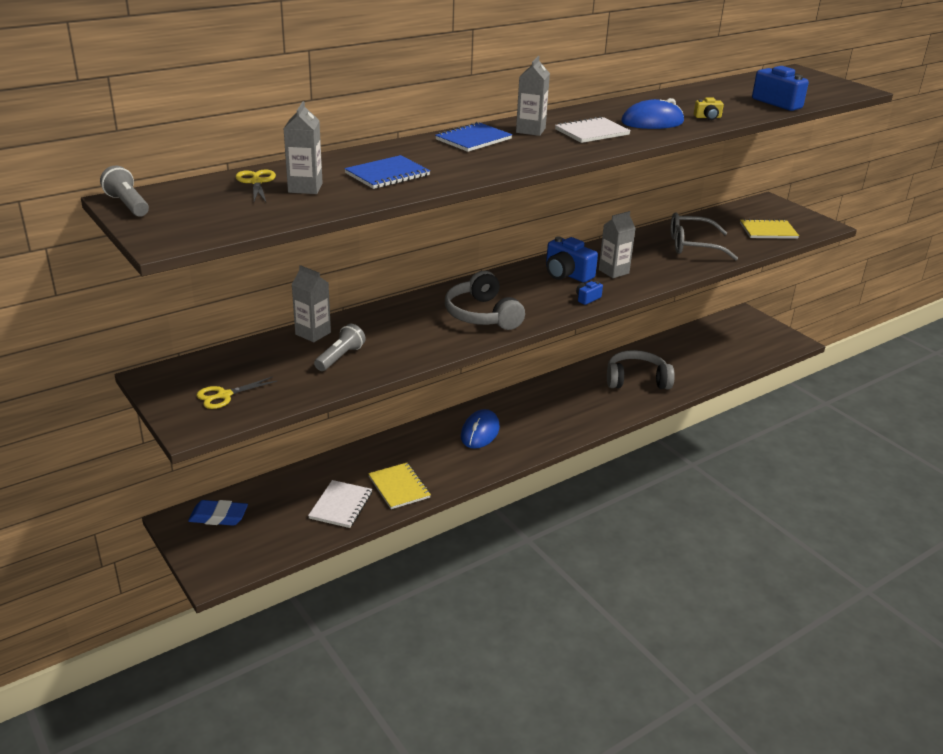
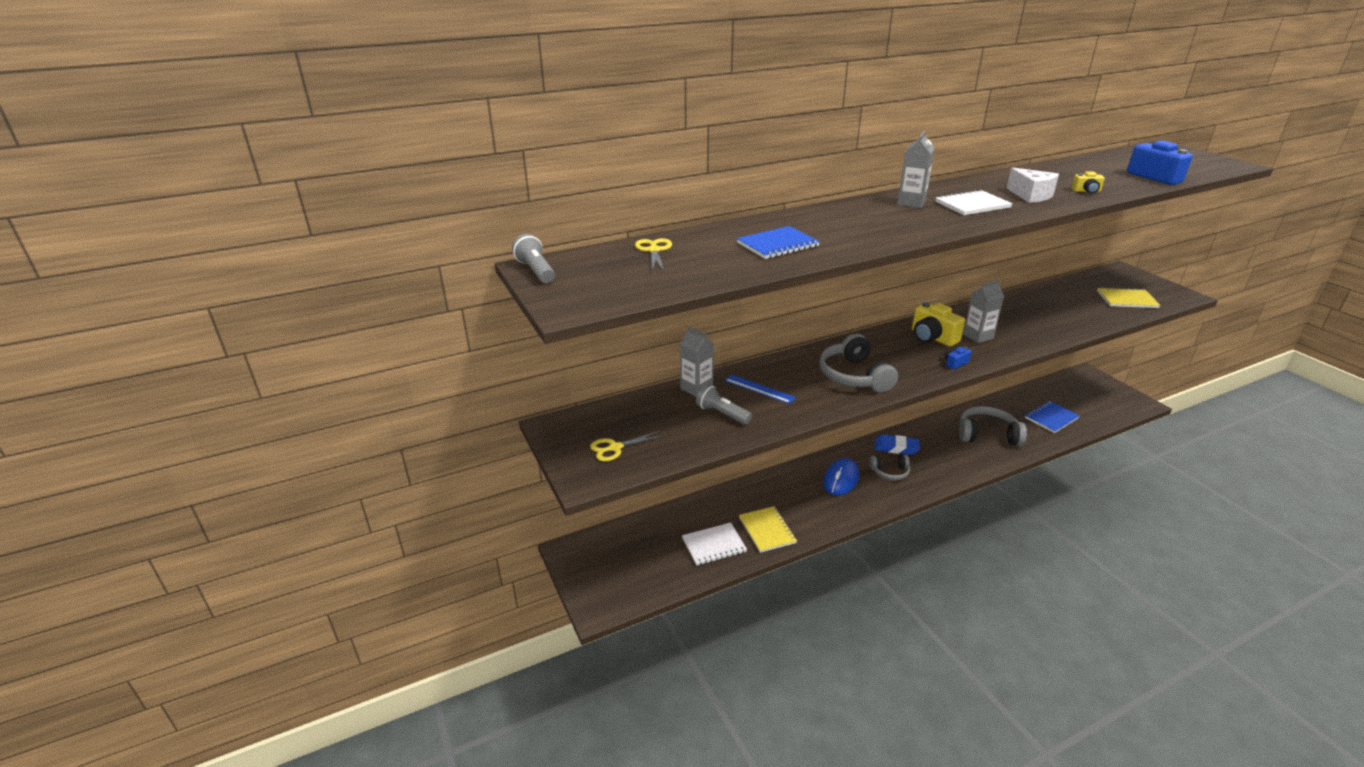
camera: 10 degrees right, 0 degrees up
blue eraser [188,500,248,526] -> blue eraser moved to [875,435,920,455]
grey carton [284,101,323,194] -> none
white notebook [308,480,372,528] -> white notebook turned 45 degrees clockwise [682,523,747,566]
grey flashlight [314,324,366,371] -> grey flashlight turned 90 degrees counterclockwise [696,384,752,425]
blue notebook [435,122,512,152] -> blue notebook moved to [1025,401,1080,433]
blue camera [546,236,598,283] -> yellow camera [912,302,965,347]
blue mouse [621,98,684,129] -> white cheese [1007,168,1059,203]
grey glasses [670,212,738,260] -> none
none -> blue ruler [725,375,796,404]
none -> grey headphones [869,454,910,480]

